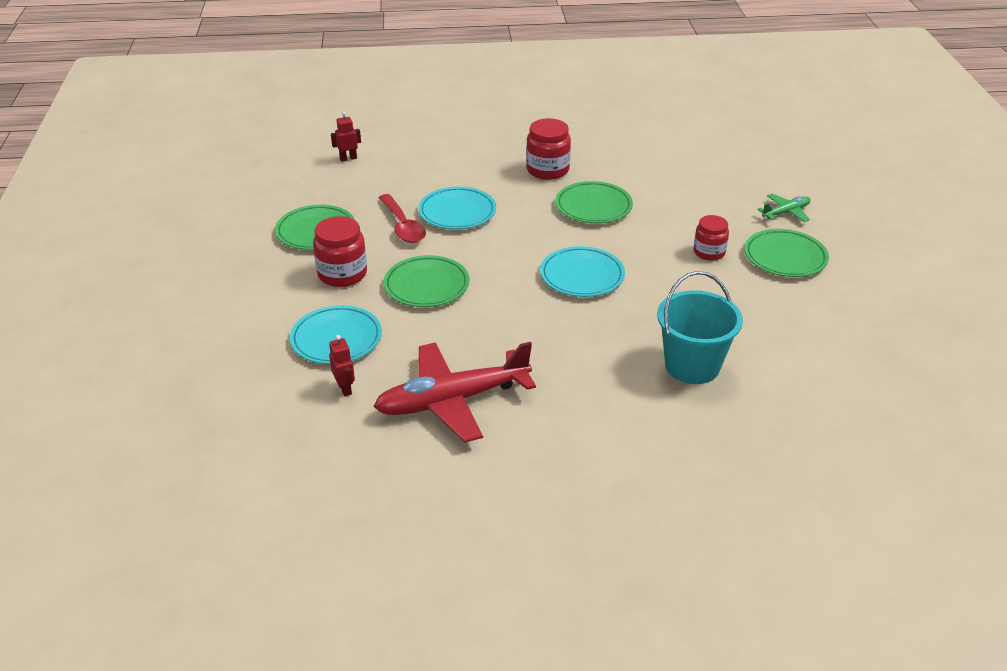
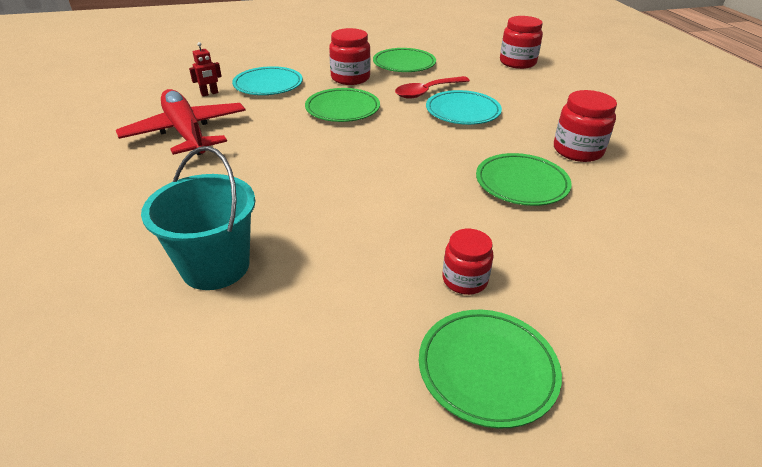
camera: 80 degrees right, 0 degrees up
red robot [331,112,361,162] -> red jar [500,16,543,69]
turquoise plate [540,246,625,297] -> none
green plane [757,193,811,222] -> none

